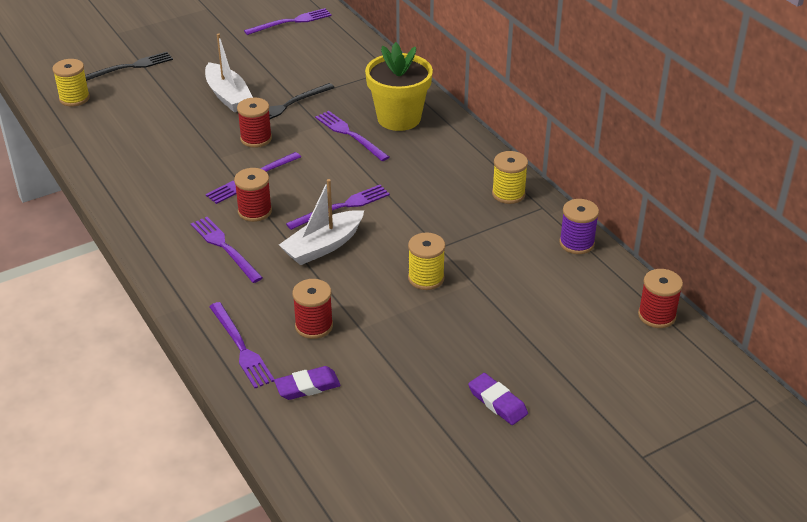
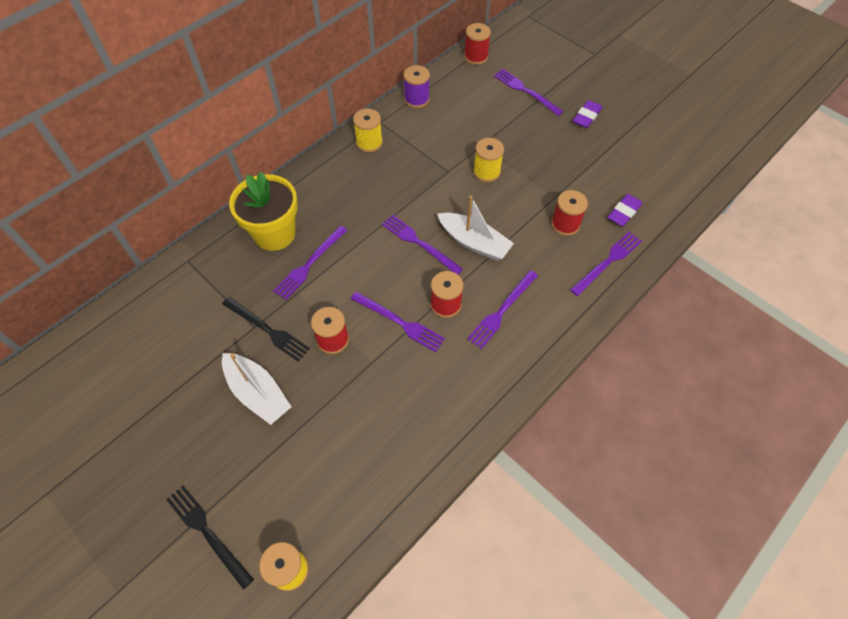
camera: 105 degrees left, 20 degrees up
white boat [205,33,253,112] -> white boat turned 90 degrees clockwise [222,353,291,425]
purple fork [244,8,332,35] -> purple fork moved to [494,69,564,116]
purple eraser [274,366,341,400] -> purple eraser turned 75 degrees clockwise [608,194,643,227]

